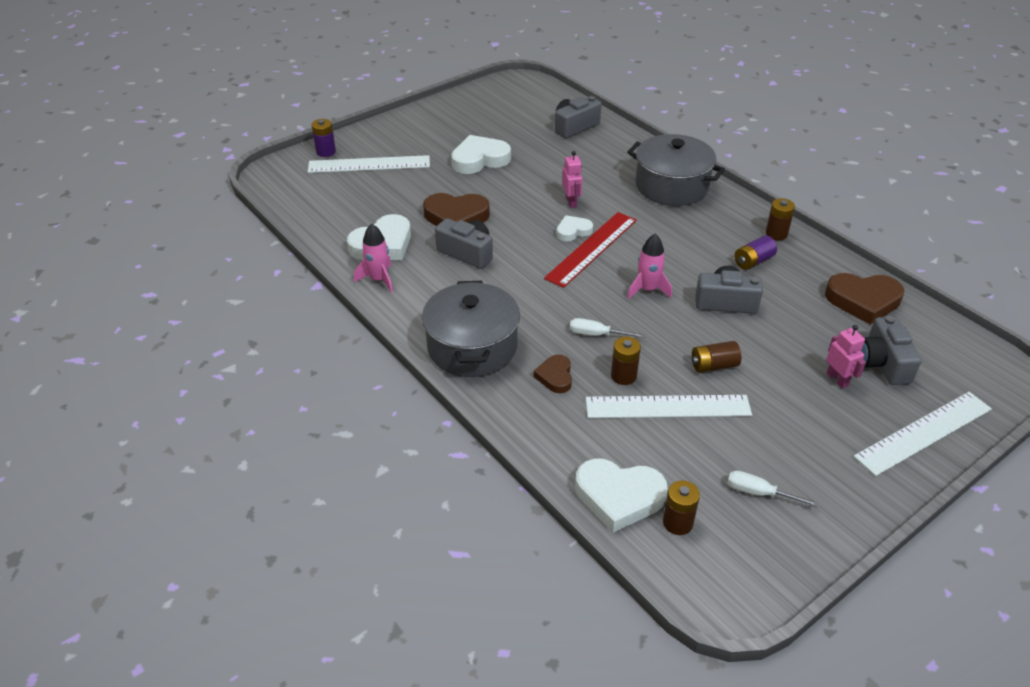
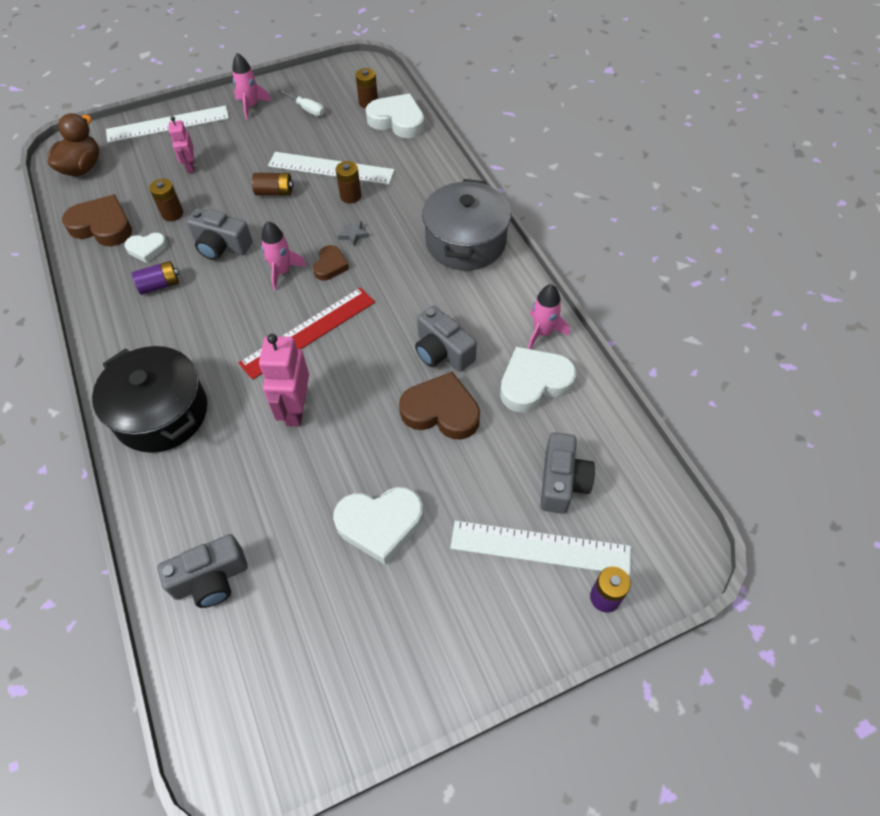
camera: 165 degrees left, 15 degrees up
brown heart [534,354,572,393] -> brown heart moved to [313,245,349,281]
white heart [556,215,593,241] -> white heart moved to [124,233,167,263]
pink robot [562,151,583,208] -> pink robot [259,334,309,427], size x1.65
white screwdriver [570,318,645,338] -> grey star [338,221,369,246]
grey pot [627,134,725,206] -> black pot [92,346,207,453]
brown battery [766,198,795,241] -> brown battery moved to [149,179,183,221]
grey camera [860,316,922,385] -> grey camera moved to [540,432,595,514]
none -> brown duck [48,113,99,176]
none -> pink rocket [232,53,271,120]

